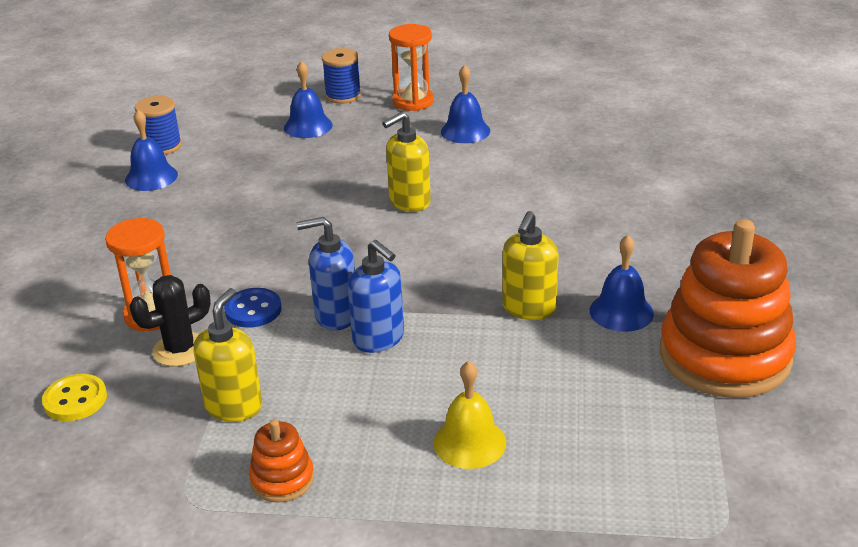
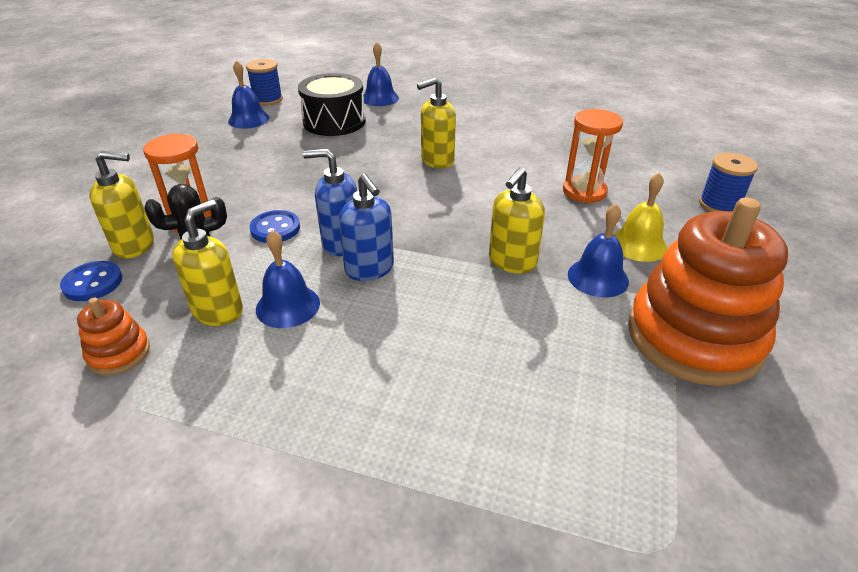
camera: 10 degrees right, 5 degrees up
yellow button [42,374,107,421] -> blue button [60,261,122,301]
orange stacking toy [249,419,314,503] -> orange stacking toy moved to [77,298,150,375]
blue spool [322,48,361,104] -> blue spool moved to [699,153,758,212]
orange hourglass [389,24,434,111] -> orange hourglass moved to [563,109,623,203]
yellow bell [433,361,506,469] -> yellow bell moved to [613,173,668,262]
blue bell [441,65,490,143] -> blue bell moved to [256,230,320,328]
none -> yellow soap dispenser [89,151,154,259]
none -> black drum [298,73,366,136]

